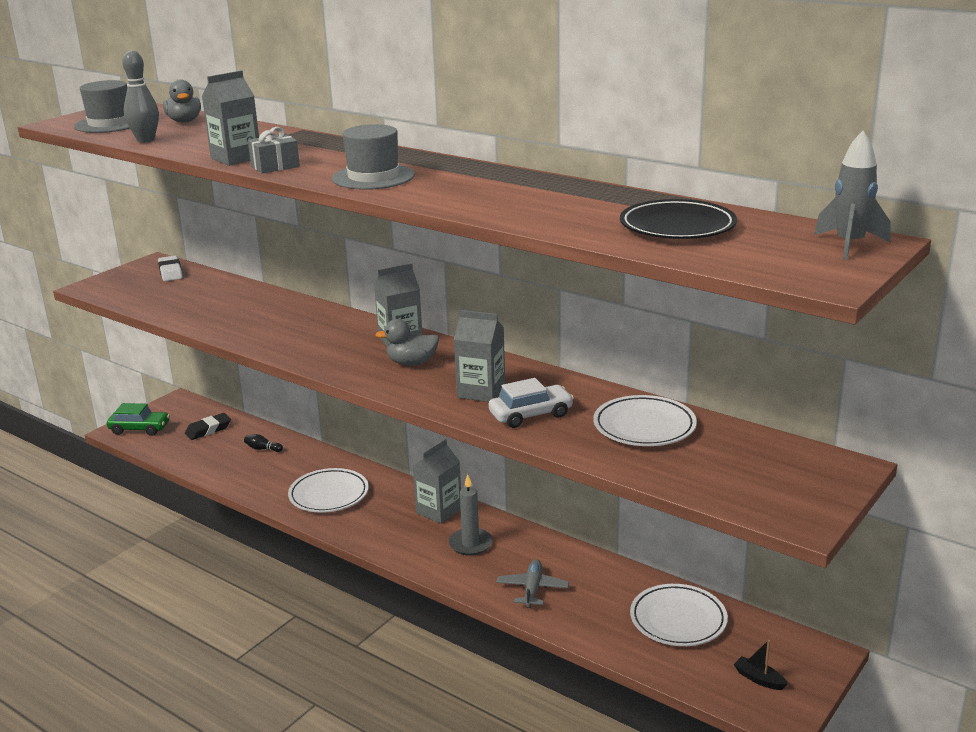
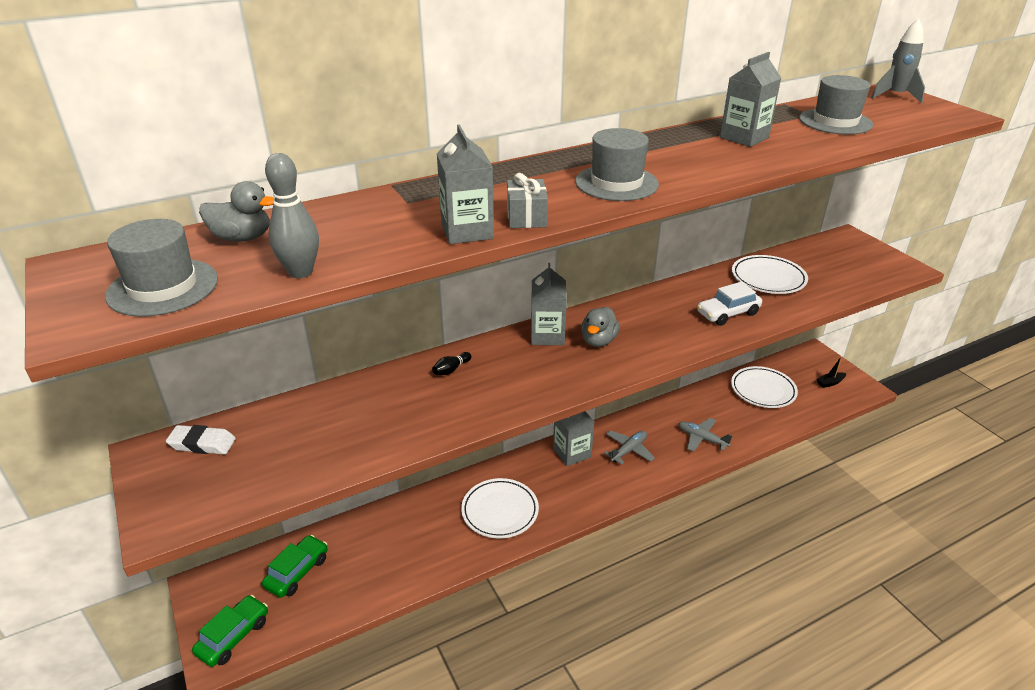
camera: 65 degrees left, 10 degrees up
black eraser [185,413,231,440] -> green car [262,535,328,598]
black bowling pin [244,434,283,452] -> black bowling pin moved to [432,352,471,375]
grey candle [448,474,493,556] -> grey plane [604,430,655,465]
grey carton [454,310,505,402] -> grey carton moved to [720,52,781,147]
white car [489,378,574,428] -> white car turned 120 degrees counterclockwise [697,282,762,326]
black plate [620,199,737,239] -> grey hat [799,75,873,134]

